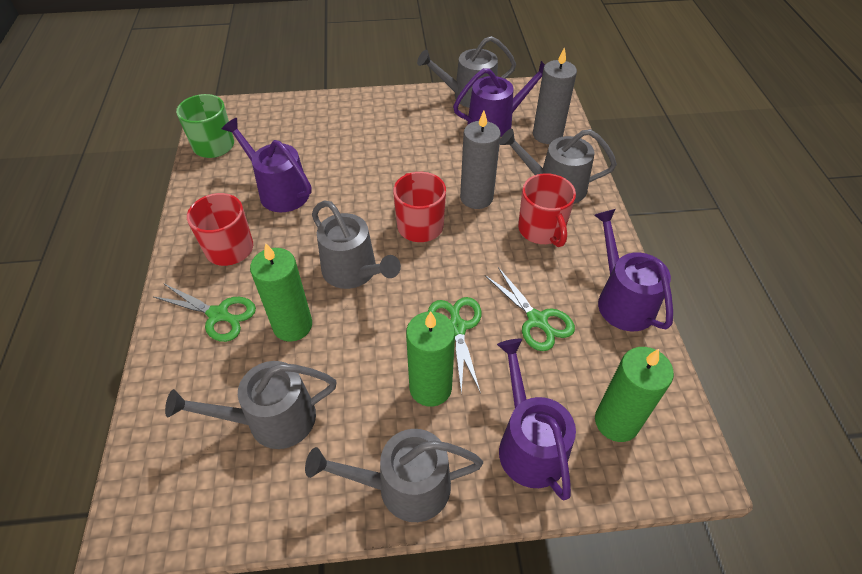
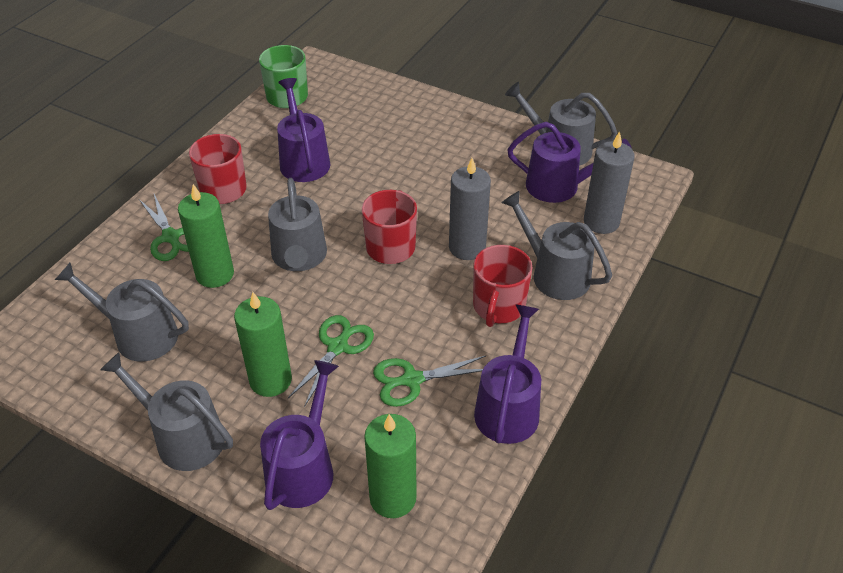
camera: 35 degrees right, 5 degrees down
green scissors [485,267,575,351] -> green scissors turned 75 degrees clockwise [373,356,486,407]

